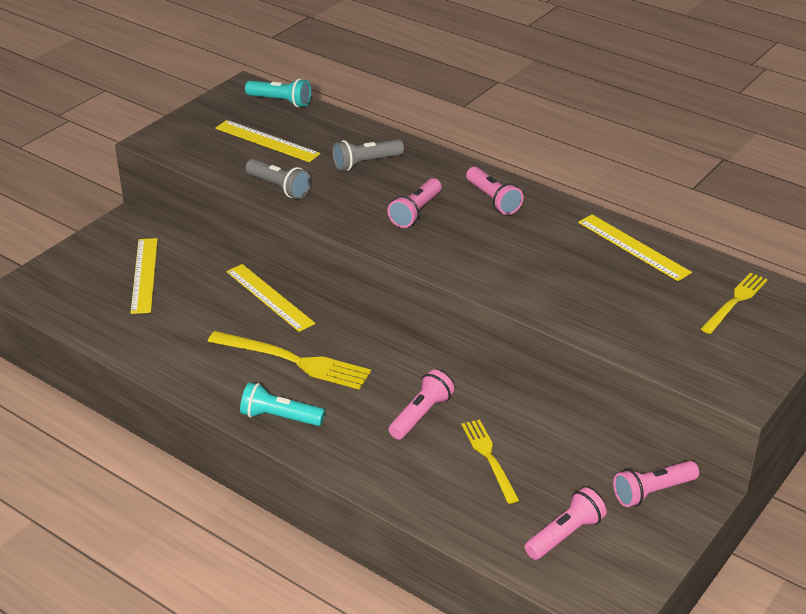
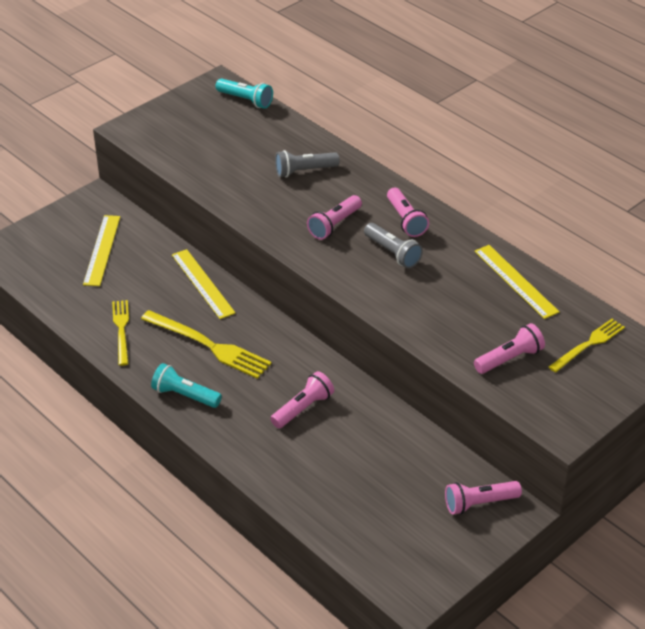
camera: 10 degrees right, 5 degrees up
yellow ruler [215,120,320,162] -> none
grey flashlight [245,159,311,199] -> grey flashlight moved to [364,223,423,268]
yellow fork [461,419,519,504] -> yellow fork moved to [112,300,129,366]
pink flashlight [525,487,607,560] -> pink flashlight moved to [474,323,545,374]

